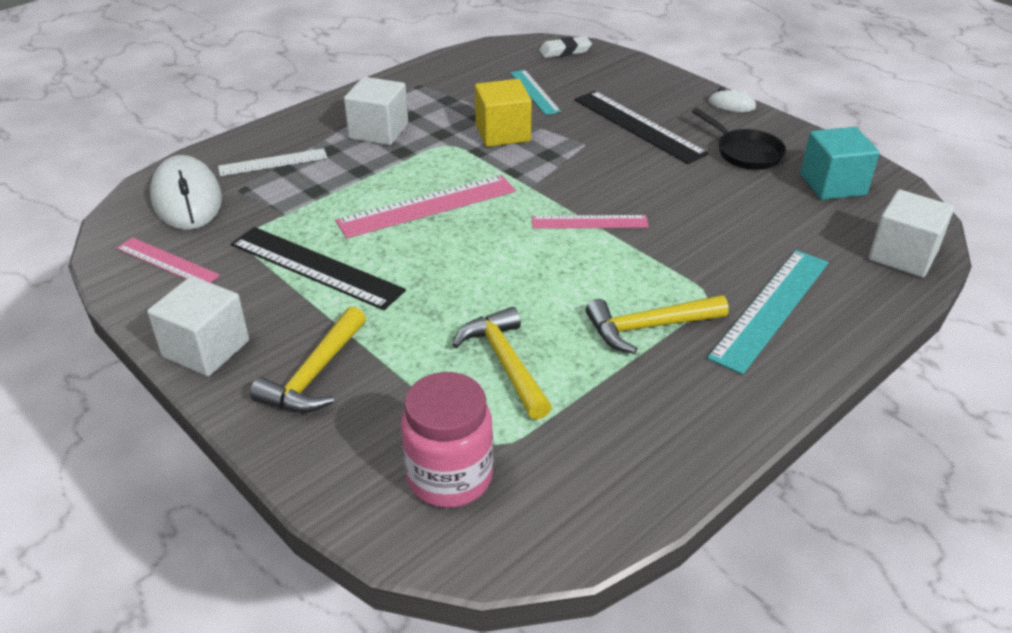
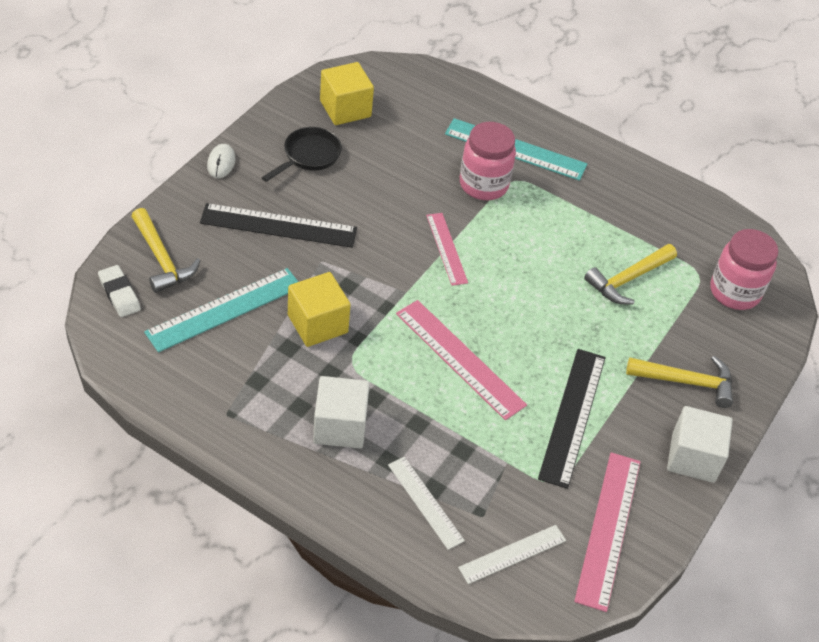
camera: 110 degrees left, 10 degrees up
pink ruler [116,237,220,283] -> pink ruler [574,452,641,612], size x1.61
white mouse [150,155,222,230] -> white ruler [458,525,566,584]
turquoise ruler [510,70,561,115] -> turquoise ruler [144,268,298,352], size x1.61
black ruler [575,91,709,164] -> black ruler turned 60 degrees clockwise [200,203,357,248]
yellow hammer [586,295,729,354] -> yellow hammer moved to [131,208,201,293]
turquoise cube [800,127,880,200] -> yellow cube [320,62,374,125]
white cube [869,189,954,278] -> none
none -> pink jar [460,122,516,200]

